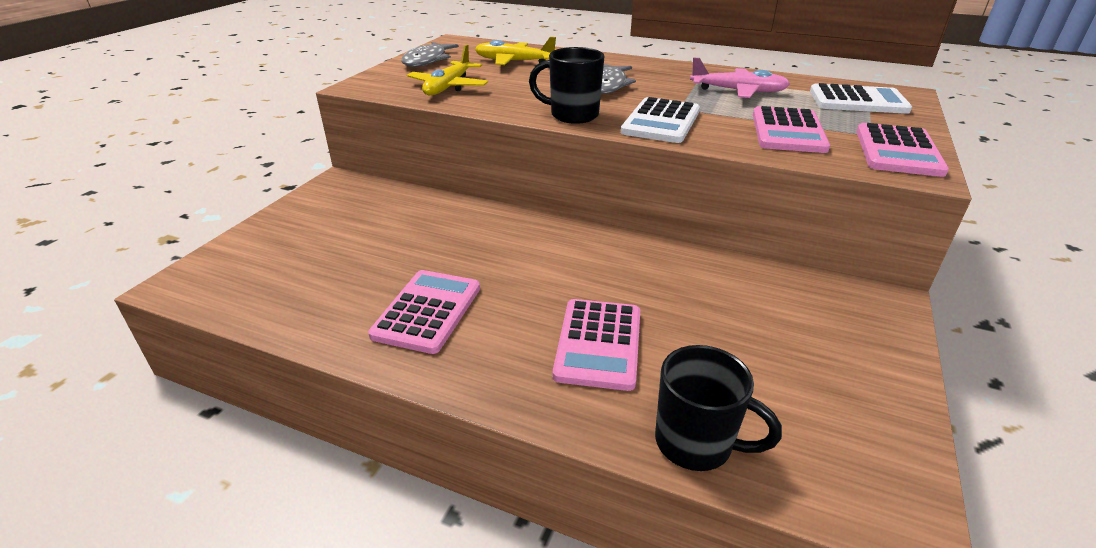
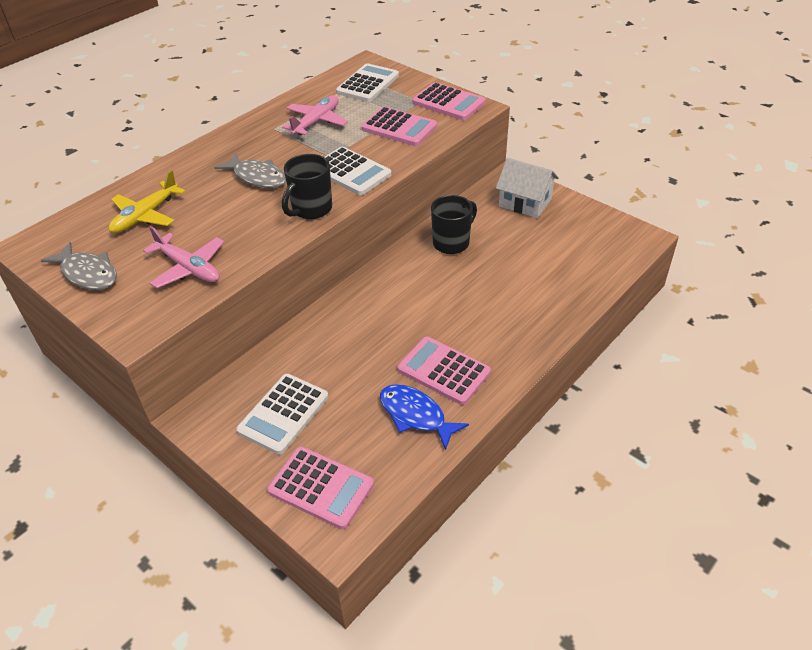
camera: 70 degrees left, 10 degrees up
yellow plane [407,45,488,96] -> pink plane [143,226,224,288]
pink calculator [553,299,640,391] -> pink calculator moved to [267,446,374,529]
black mug [655,345,782,471] -> black mug moved to [431,195,477,254]
none -> white calculator [236,374,329,455]
none -> blue fish [380,384,469,450]
none -> white house [496,158,559,218]

